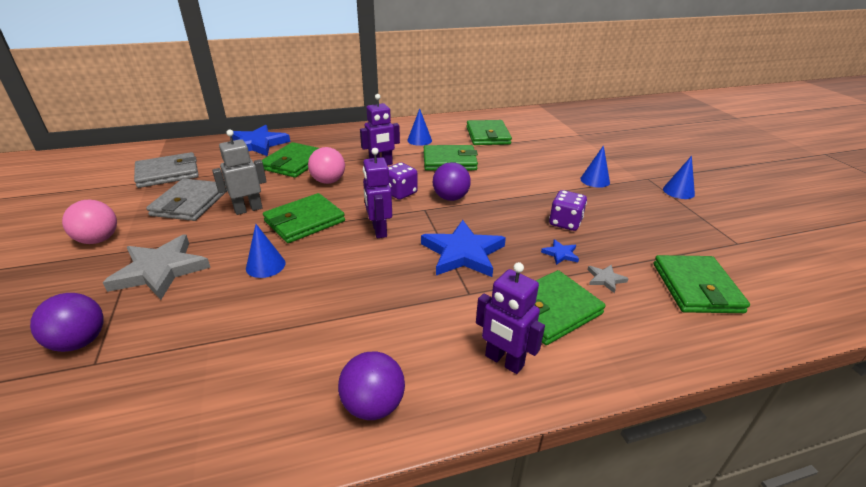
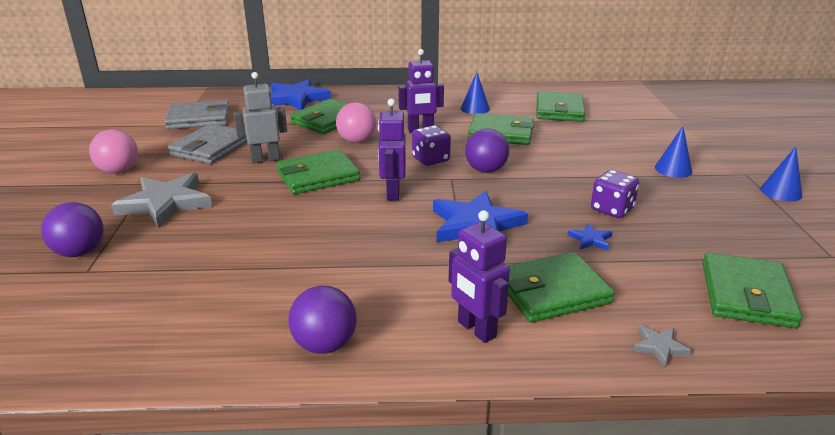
camera: 15 degrees right, 5 degrees down
blue cone [246,224,285,278] -> none
grey star [587,265,629,293] -> grey star moved to [632,325,692,367]

